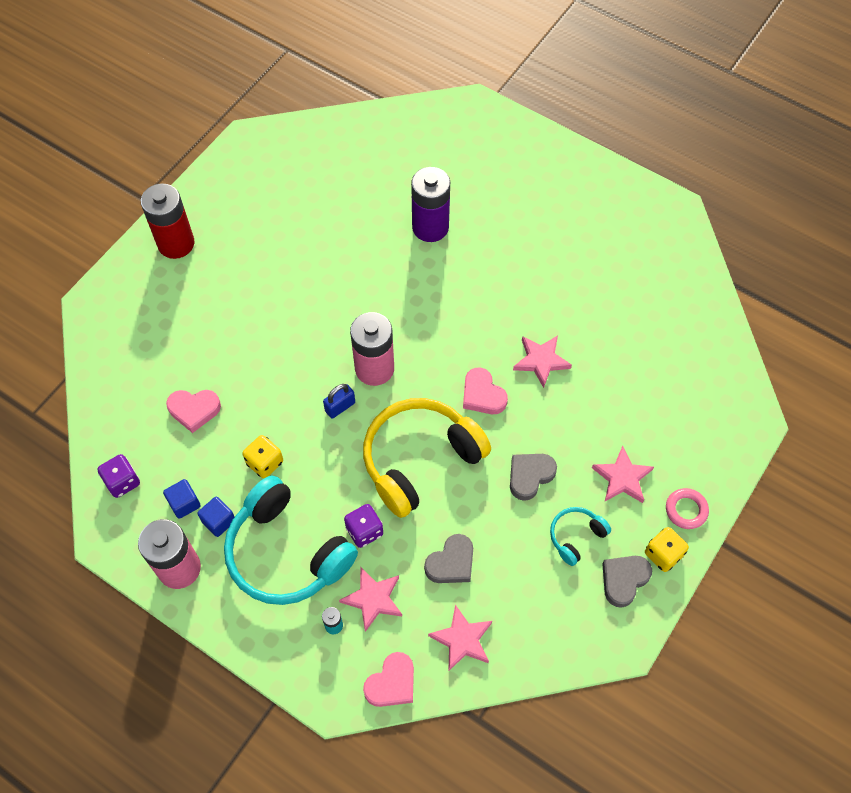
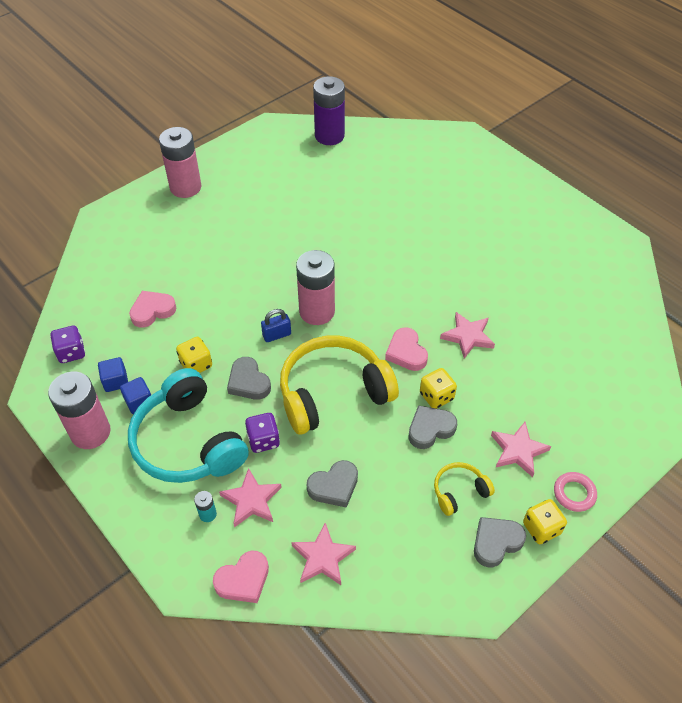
camera: 15 degrees right, 10 degrees down
red battery [141,183,195,259] -> pink battery [159,127,201,198]
pink heart [166,390,221,433] -> pink heart turned 135 degrees clockwise [129,291,176,328]
purple battery [411,167,450,242] -> purple battery moved to [313,76,345,145]
turquoise headphones [550,507,611,566] -> yellow headphones [434,462,495,516]
none -> grey heart [227,357,271,400]
none -> yellow dice [420,368,457,409]

